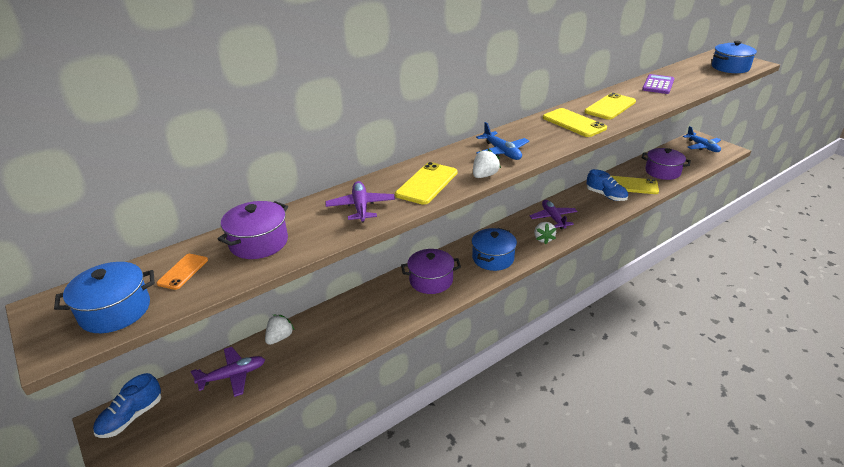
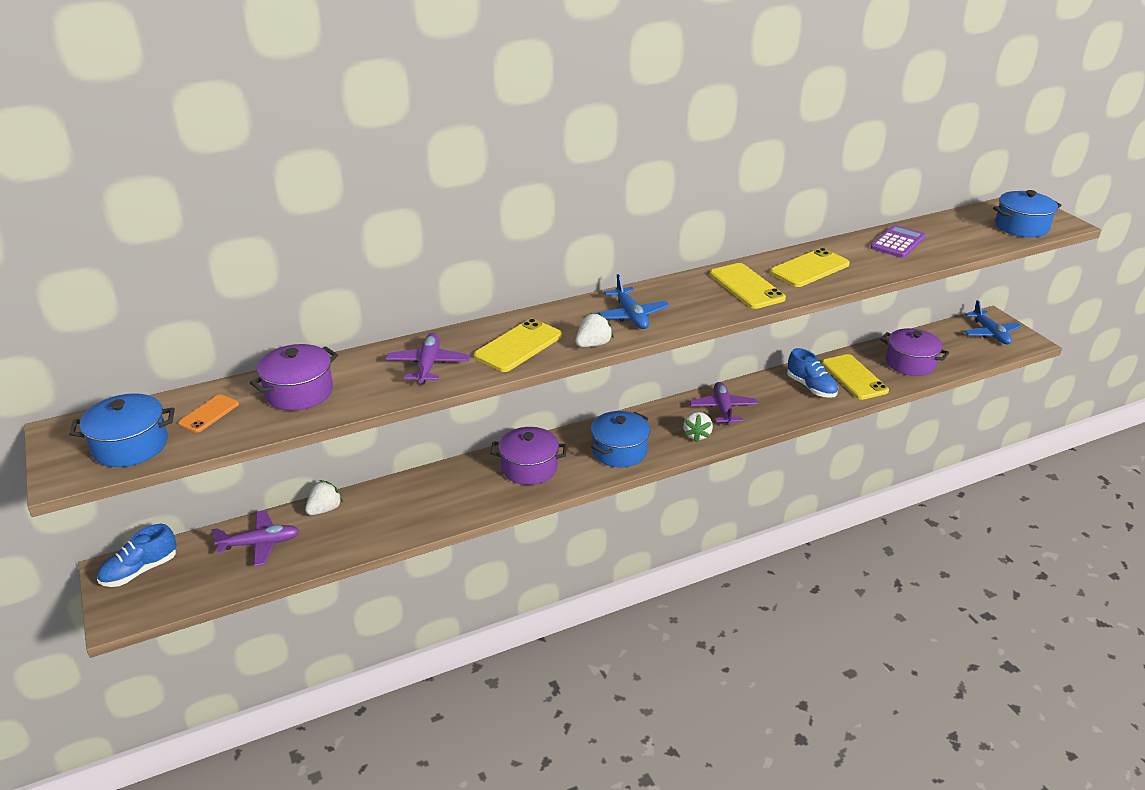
camera: 10 degrees right, 0 degrees up
yellow phone [612,176,659,194] -> yellow phone turned 45 degrees clockwise [822,354,889,400]

